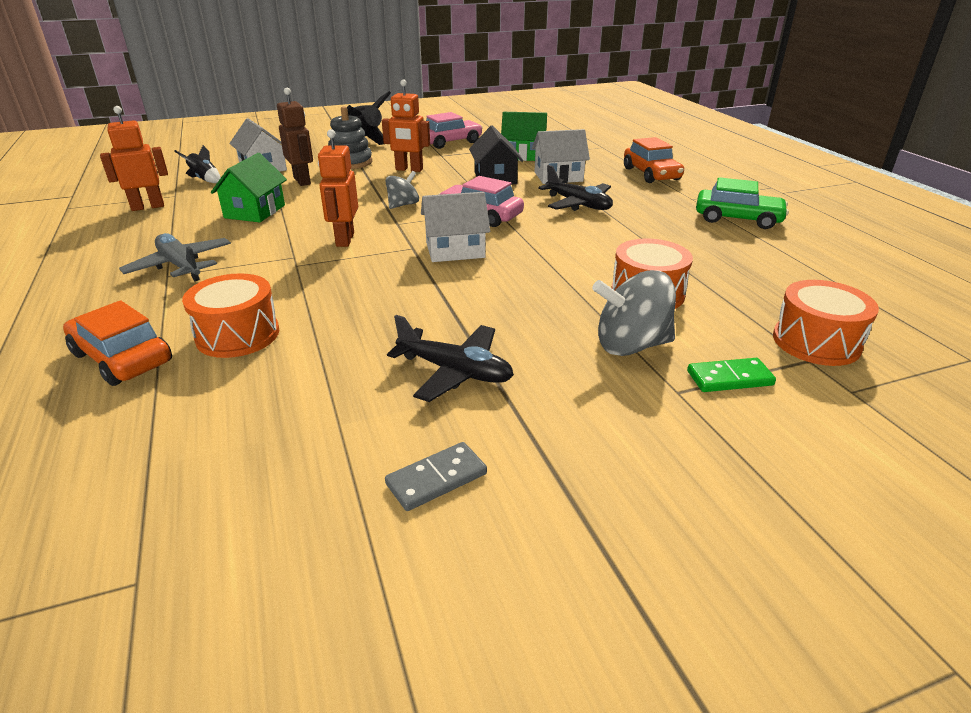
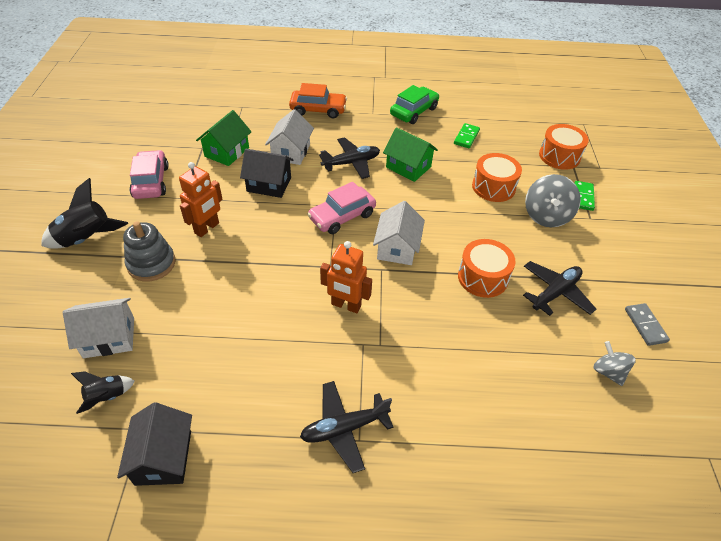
camera: 70 degrees left, 15 degrees up
orange car [63,300,172,386] -> none
orange robot [100,106,168,211] -> black house [117,402,192,486]
grey plane [119,233,231,281] -> black plane [300,381,394,473]
orange drum [182,273,279,358] -> orange drum moved to [458,239,516,298]
green house [211,153,287,222] -> green house moved to [383,127,438,182]
brown robot [277,88,313,186] -> none
grey spinning top [385,171,419,209] -> grey spinning top moved to [593,341,636,386]
none -> green domino [454,123,480,148]

